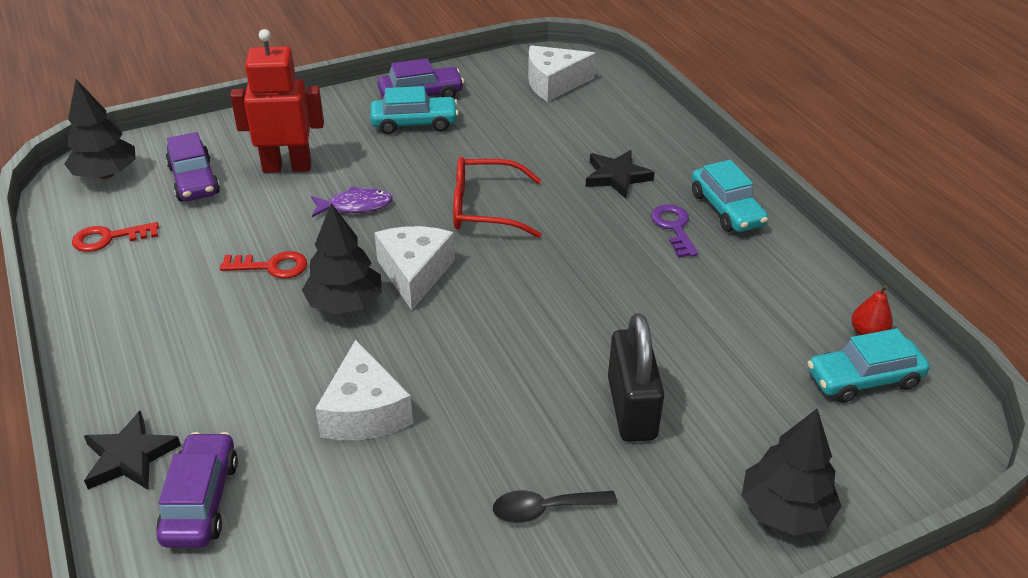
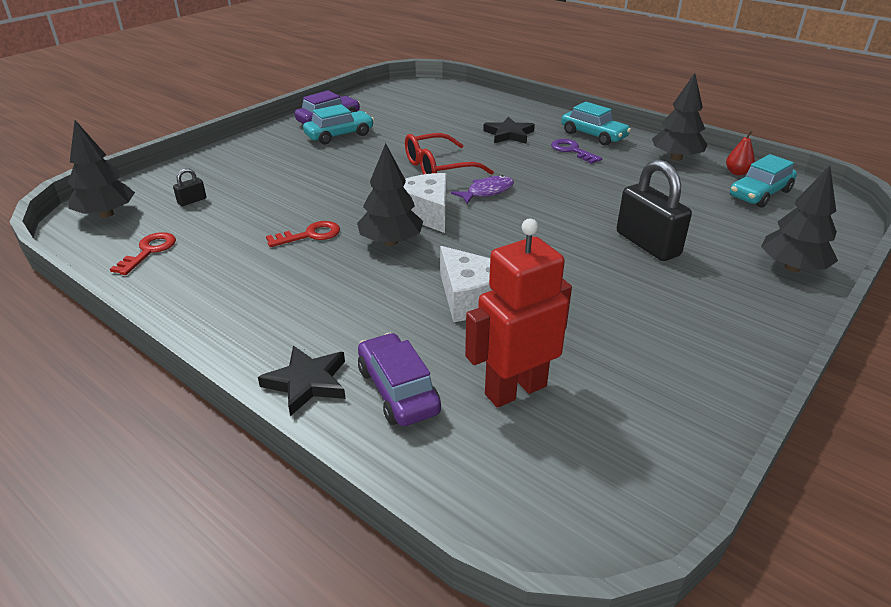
camera: 25 degrees left, 5 degrees down
red key [72,222,159,252] -> red key turned 150 degrees clockwise [110,232,176,275]
purple car [166,132,220,201] -> black padlock [173,168,206,206]
red robot [230,29,324,173] -> red robot moved to [465,219,572,408]
purple fish [311,186,393,217] -> purple fish moved to [451,175,514,204]
black spoon [493,490,617,523] -> none
white cheese [528,45,596,102] -> none
none -> black tree [652,73,707,161]

